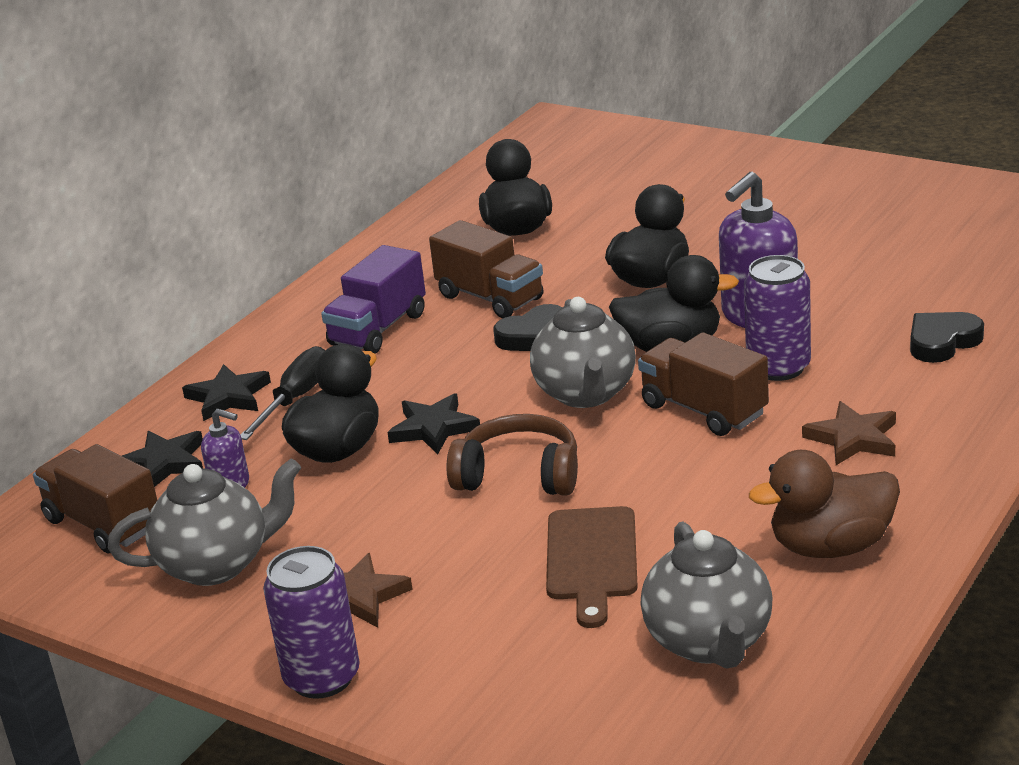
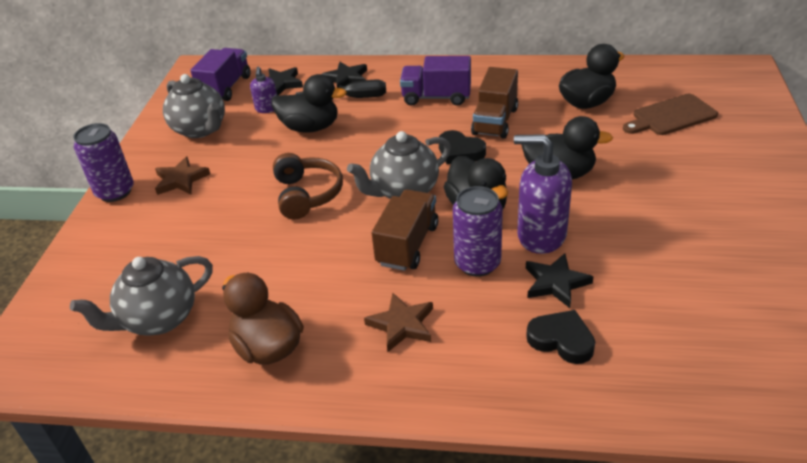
camera: 65 degrees right, 10 degrees up
brown truck [33,444,157,553] -> purple truck [190,48,251,101]
black star [387,393,480,455] -> black star moved to [526,253,593,308]
brown cutting board [546,506,638,628] -> brown cutting board moved to [623,94,718,135]

